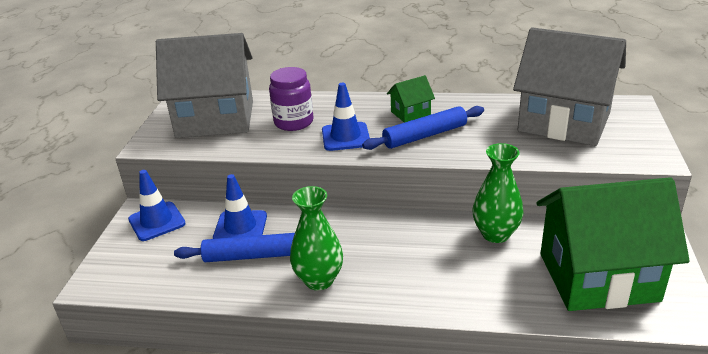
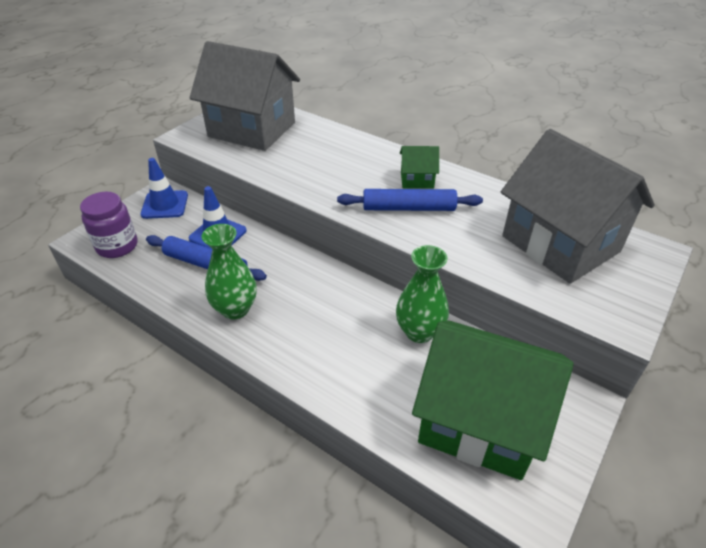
camera: 25 degrees right, 10 degrees up
purple jar [269,67,313,131] -> purple jar moved to [80,192,138,258]
blue traffic cone [322,83,370,151] -> none

